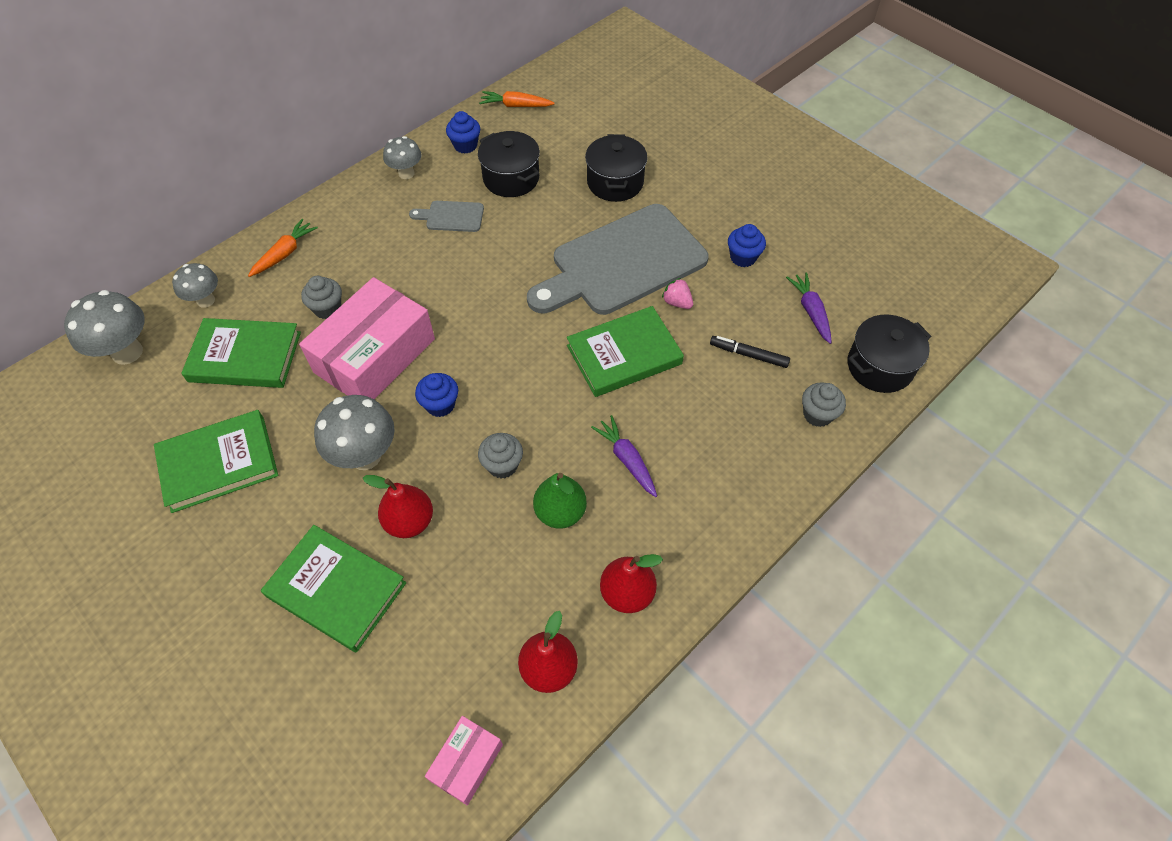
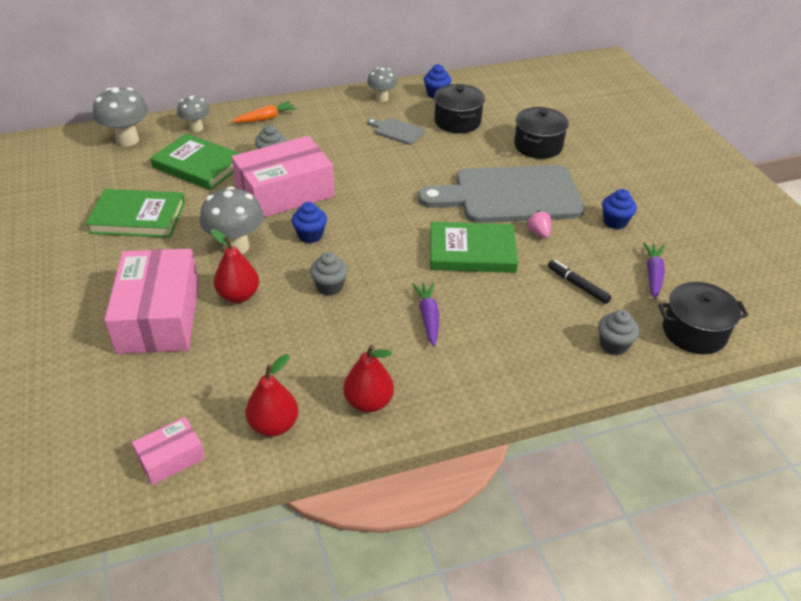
camera: 25 degrees right, 15 degrees down
green book [261,525,406,652] -> pink box [104,249,199,354]
orange carrot [479,91,555,107] -> none
green pear [533,473,587,529] -> none

